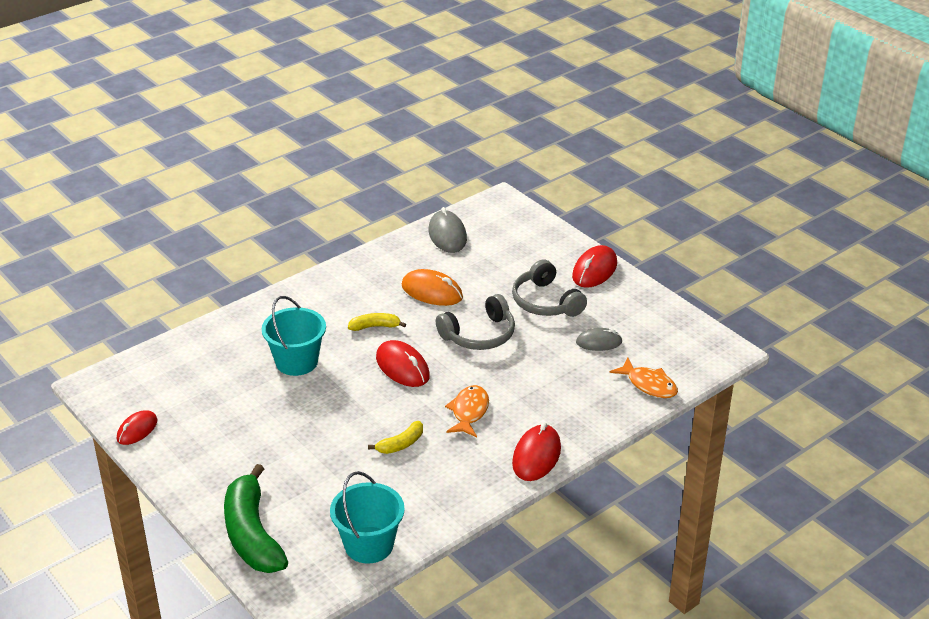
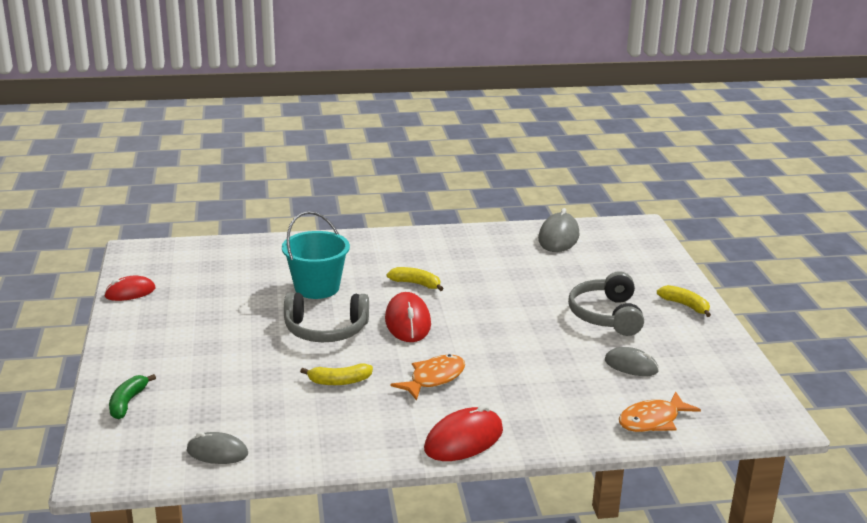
camera: 30 degrees right, 10 degrees down
green banana [224,464,288,573] -> green banana [109,374,156,420], size x0.47
turquoise bucket [330,471,405,564] -> grey mouse [187,432,248,464]
orange mouse [402,269,463,306] -> none
grey headphones [436,294,515,350] -> grey headphones moved to [284,292,369,342]
red mouse [572,245,617,288] -> yellow banana [657,285,711,317]
orange fish [610,358,678,398] -> orange fish turned 75 degrees clockwise [619,391,701,432]

